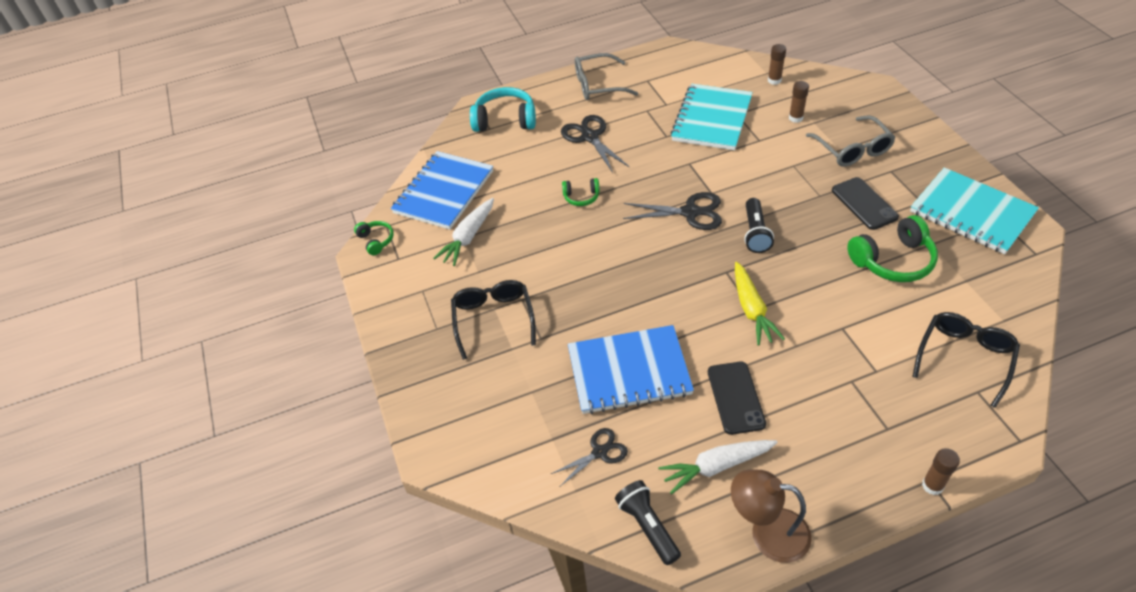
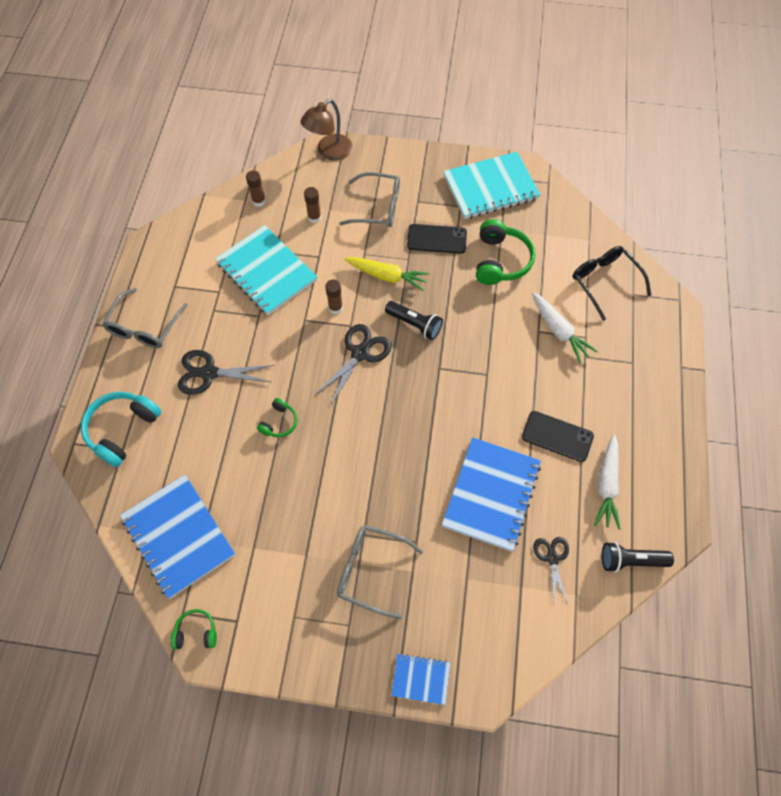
camera: 65 degrees left, 15 degrees up
white carrot [433,198,494,266] -> white carrot moved to [532,292,598,363]
black glasses [451,280,536,360] -> grey glasses [337,525,423,619]
brown lamp [731,470,812,563] -> brown lamp moved to [300,99,353,161]
yellow carrot [735,262,785,346] -> yellow carrot moved to [344,257,430,291]
brown glue stick [922,448,960,495] -> brown glue stick moved to [325,279,343,314]
none -> blue notebook [391,653,450,705]

